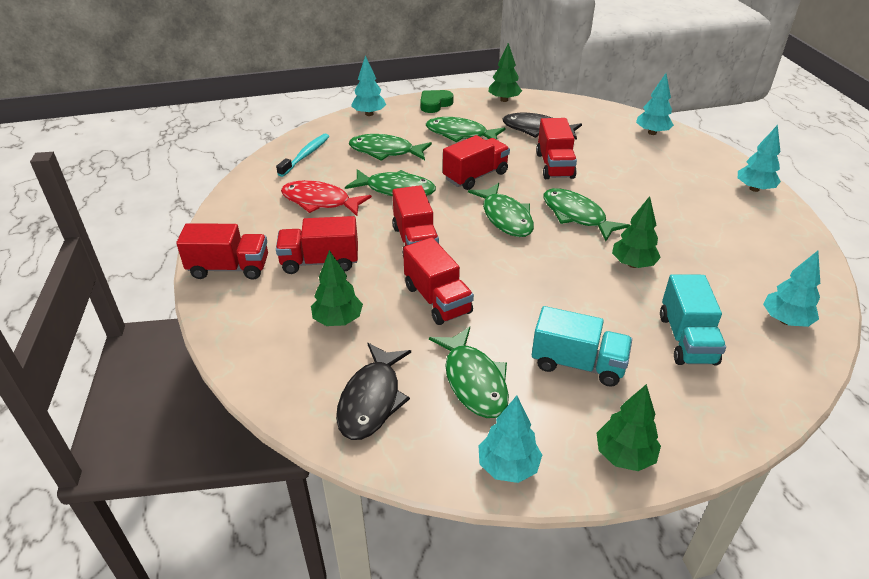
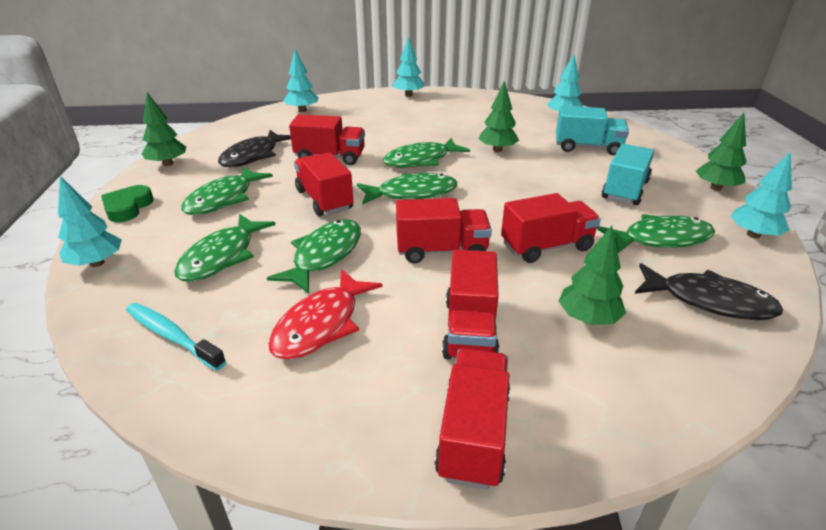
camera: 80 degrees left, 5 degrees down
green heart [420,90,454,113] -> green heart turned 45 degrees clockwise [101,185,154,222]

